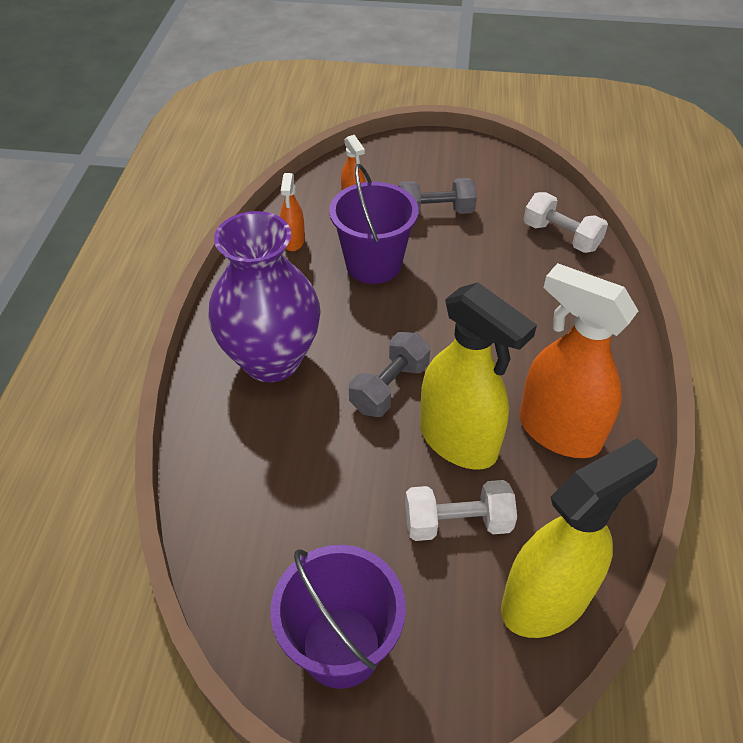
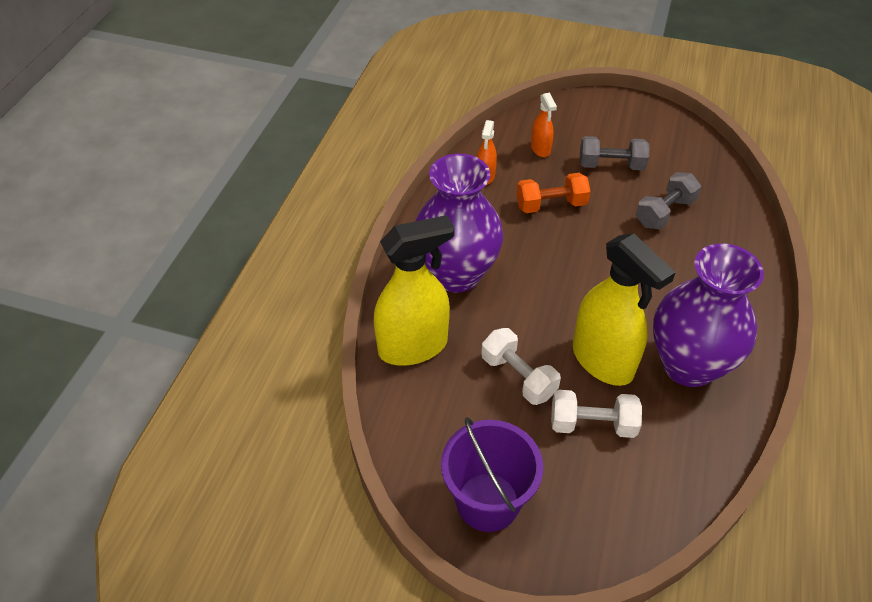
camera: 10 degrees right, 0 degrees up
purple bucket [329,164,418,284] -> orange dumbbell [516,173,591,213]
grey dumbbell [349,332,430,417] -> grey dumbbell moved to [636,172,701,229]
yellow spray bottle [501,438,658,638] -> yellow spray bottle moved to [374,215,454,365]
orange spray bottle [519,263,638,458] -> purple vase [653,243,764,387]
white dumbbell [523,192,608,253] -> white dumbbell moved to [481,328,561,405]

